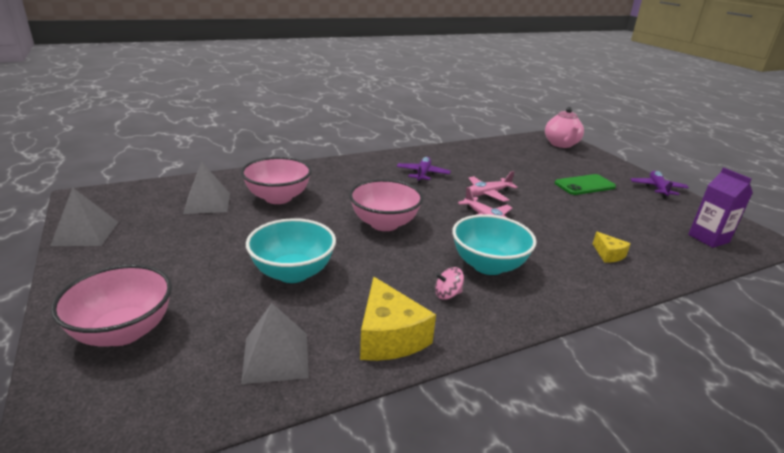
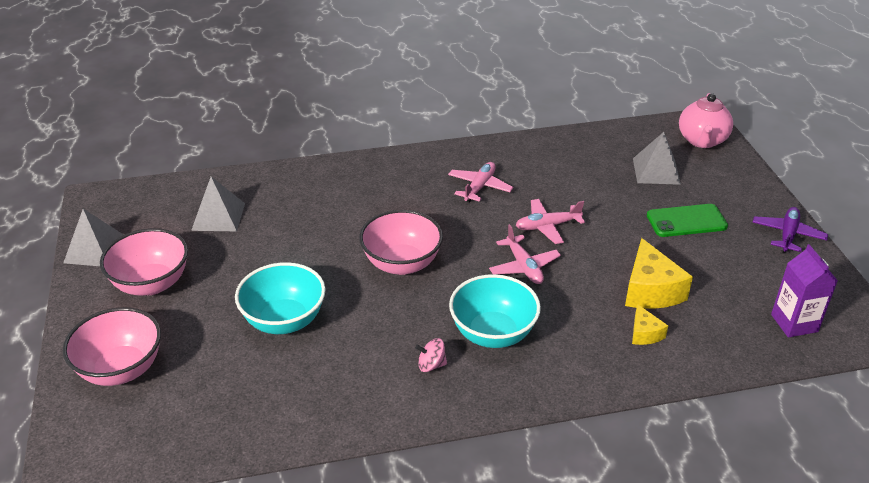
camera: 15 degrees right, 10 degrees up
pink bowl [241,157,312,204] -> pink bowl moved to [100,228,188,296]
grey pyramid [241,303,309,384] -> grey pyramid moved to [633,132,681,185]
yellow cheese [360,277,436,361] -> yellow cheese moved to [625,238,693,309]
purple plane [397,157,451,183] -> pink plane [448,162,513,203]

